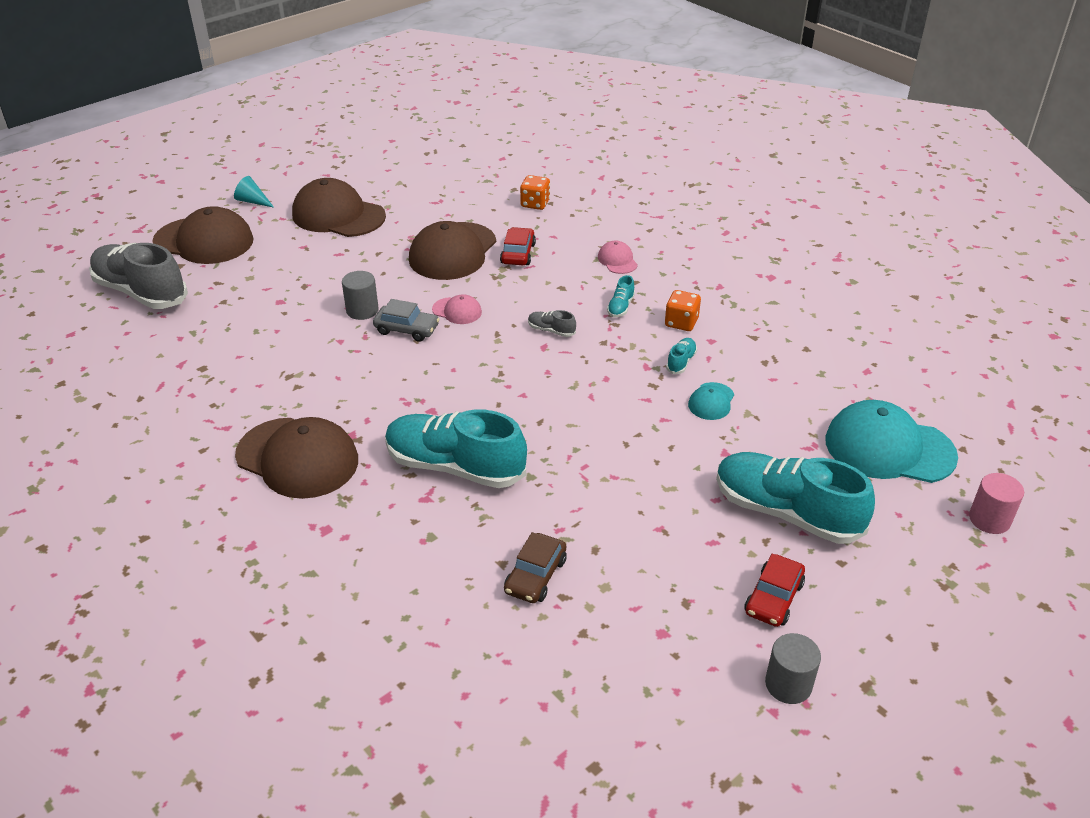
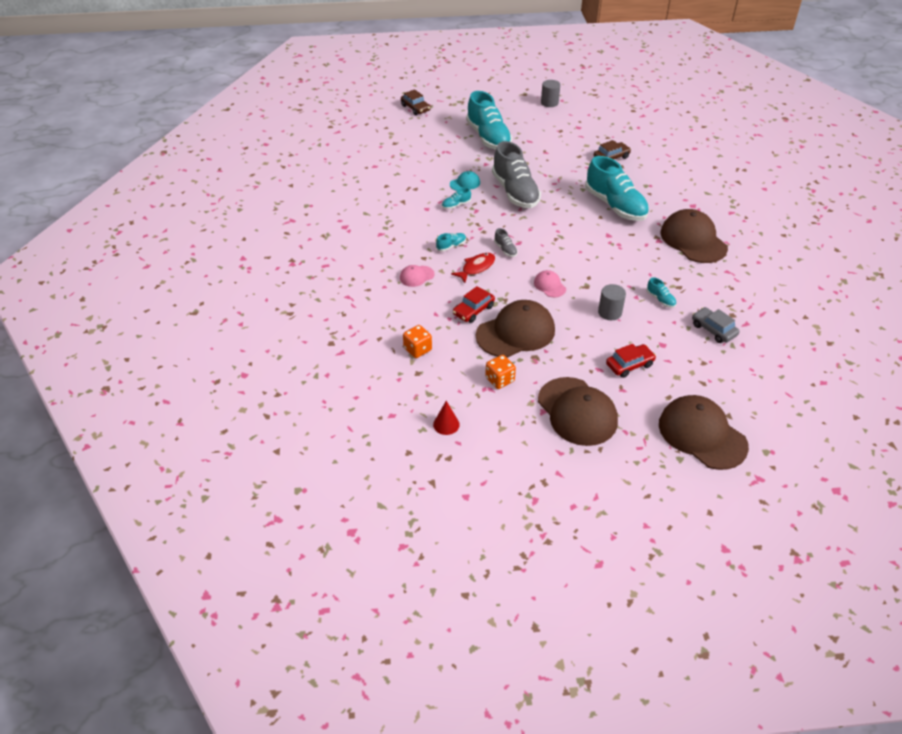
camera: 145 degrees left, 5 degrees up
grey shoe [89,243,188,309] -> grey shoe moved to [492,141,541,208]
turquoise cone [234,176,274,208] -> none
grey car [373,299,440,342] -> grey car moved to [692,307,740,343]
pink cap [598,240,638,274] -> pink cap turned 45 degrees clockwise [400,265,435,287]
orange dice [665,290,701,331] -> orange dice moved to [485,355,516,389]
red car [744,554,805,627] -> red car moved to [606,344,656,378]
turquoise cap [825,400,958,483] -> none
pink cylinder [969,473,1024,534] -> brown car [401,89,431,115]
none -> red cone [433,401,460,435]
none -> red fish [451,253,495,283]
none -> turquoise shoe [646,277,676,308]

